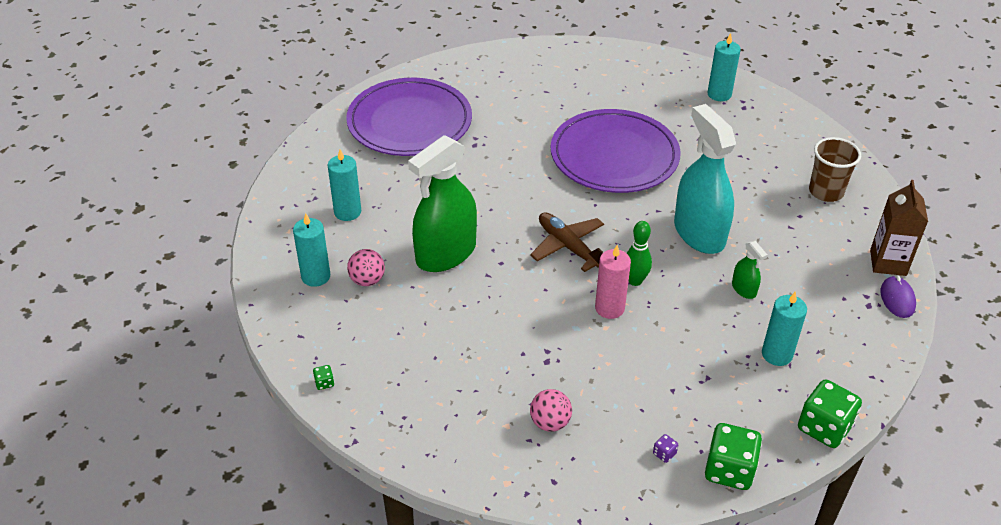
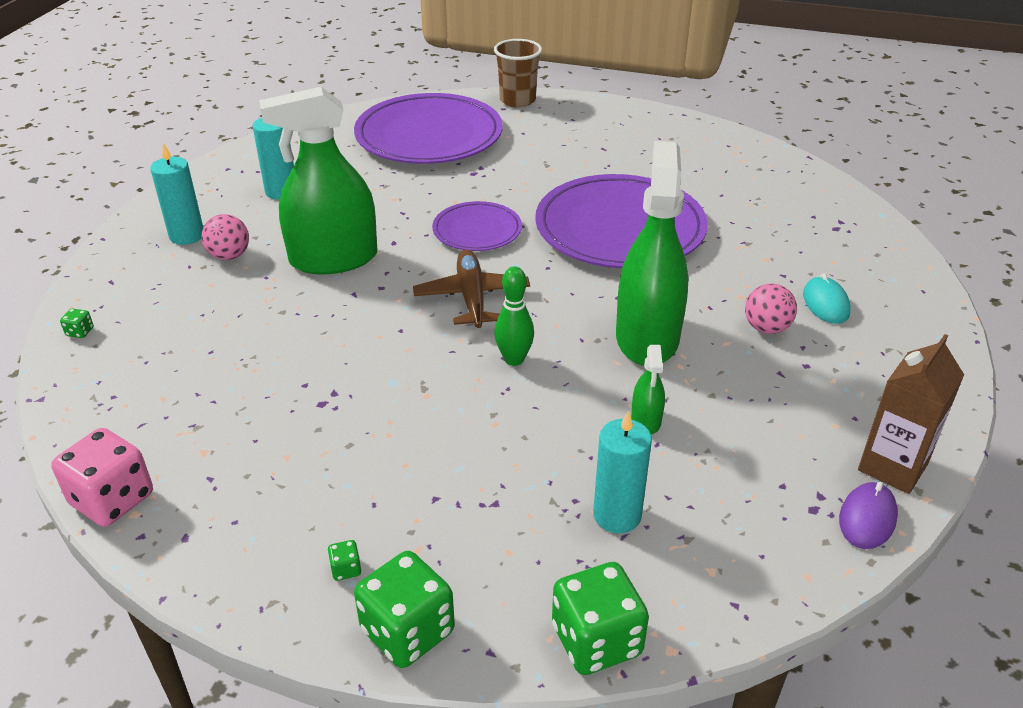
camera: 30 degrees right, 5 degrees down
pink ball [530,389,572,432] -> pink ball moved to [745,283,797,334]
pink candle [595,245,631,319] -> none
purple dice [653,434,678,463] -> green dice [328,540,361,581]
turquoise spray bottle [674,104,736,254] -> green spray bottle [616,141,689,366]
turquoise candle [708,33,741,101] -> none
brown cup [809,137,861,202] -> brown cup moved to [494,39,542,108]
none -> pink dice [51,428,153,527]
none -> purple plate [432,201,522,251]
none -> turquoise mouse [803,273,851,324]

